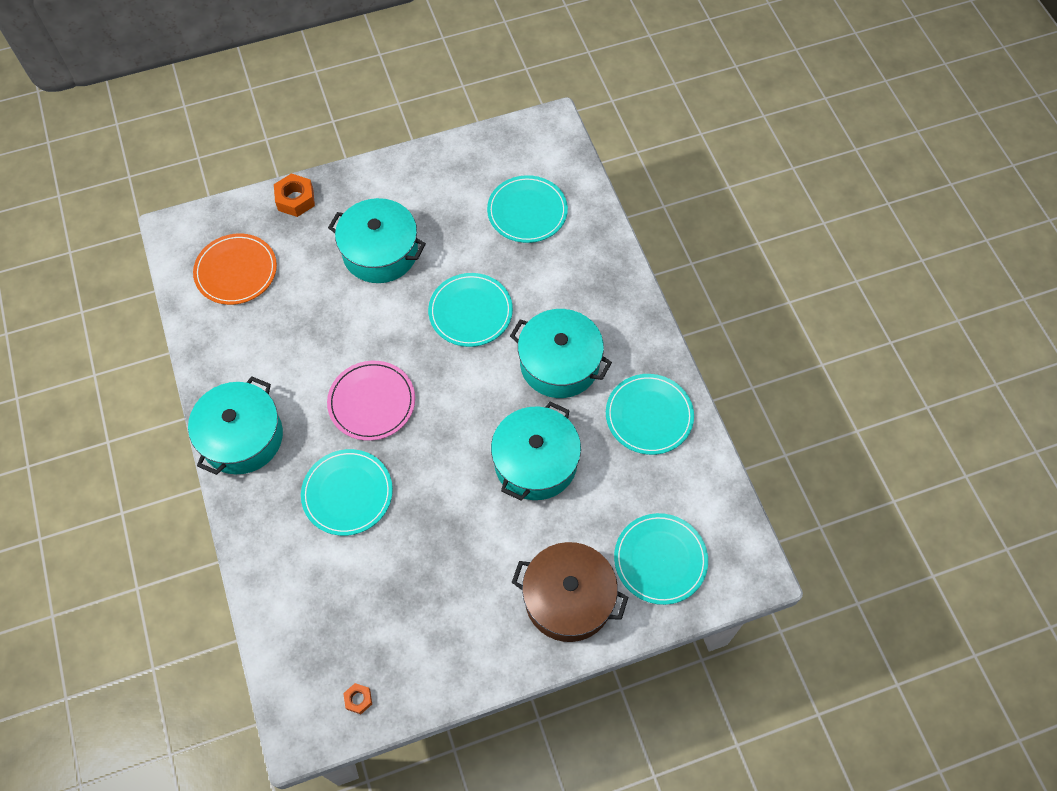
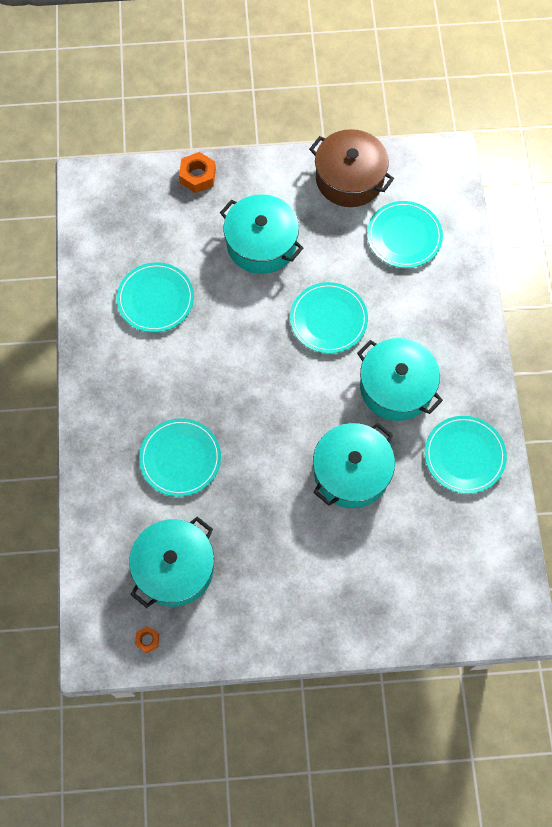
camera: 15 degrees right, 5 degrees up
turquoise pot [188,376,283,475] -> turquoise pot moved to [129,517,214,608]
orange plate [193,233,277,305] -> none
pink plate [327,361,415,441] -> none
brown pot [511,542,628,642] -> brown pot moved to [309,129,394,207]
turquoise plate [614,513,708,605] -> turquoise plate moved to [116,262,194,333]

